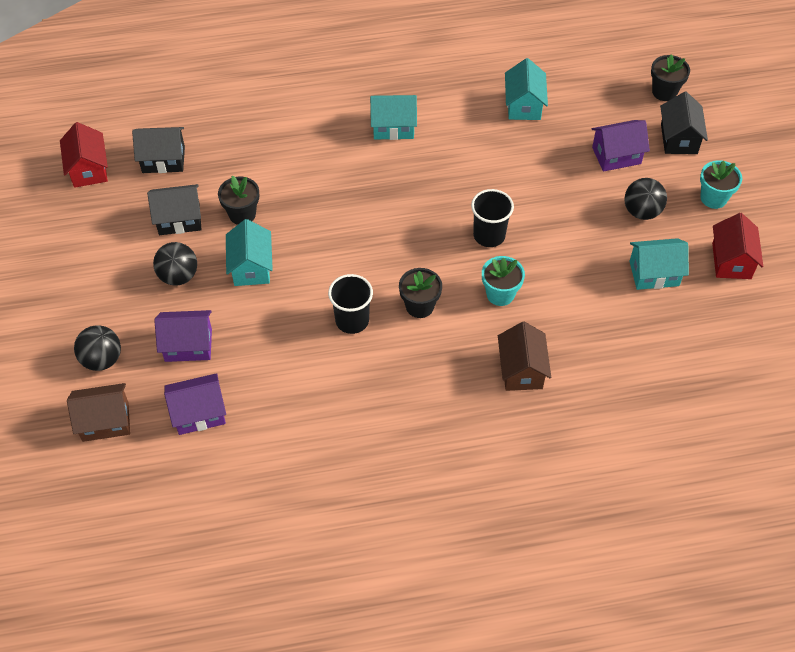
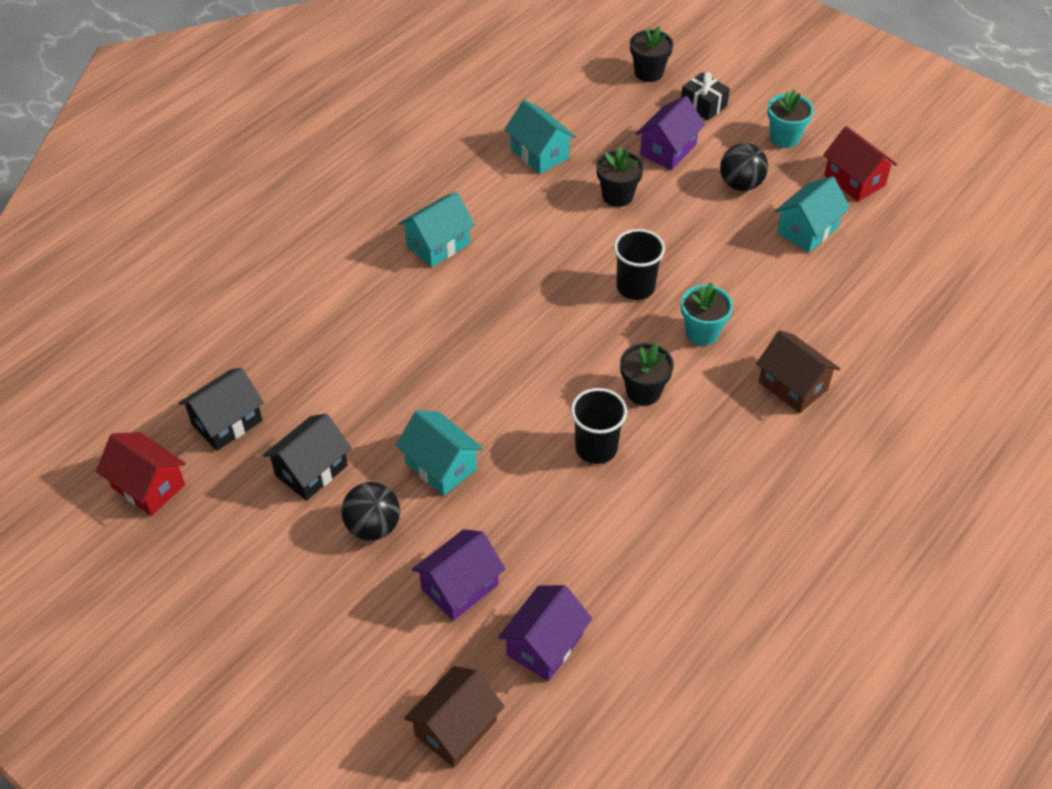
camera: 40 degrees left, 5 degrees down
black ball [74,325,121,371] -> none
black flower pot [218,175,259,225] -> black flower pot moved to [596,146,644,207]
black house [660,92,708,154] -> black gift [681,72,730,121]

